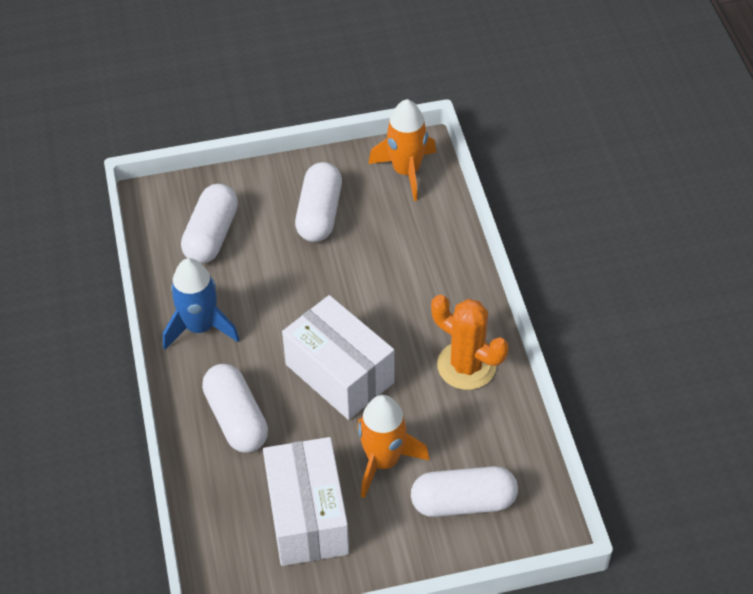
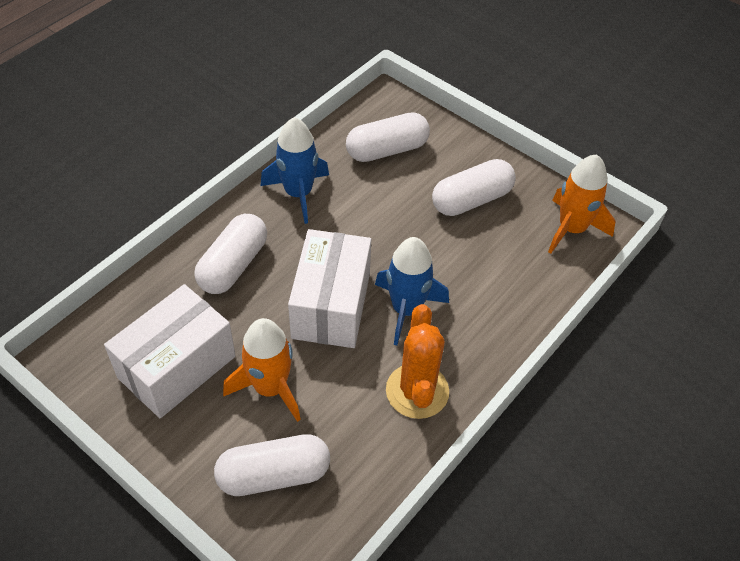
camera: 50 degrees right, 0 degrees up
white capsule [411,466,518,517] -> white capsule turned 60 degrees counterclockwise [214,434,330,496]
none -> blue rocket [375,237,449,345]

